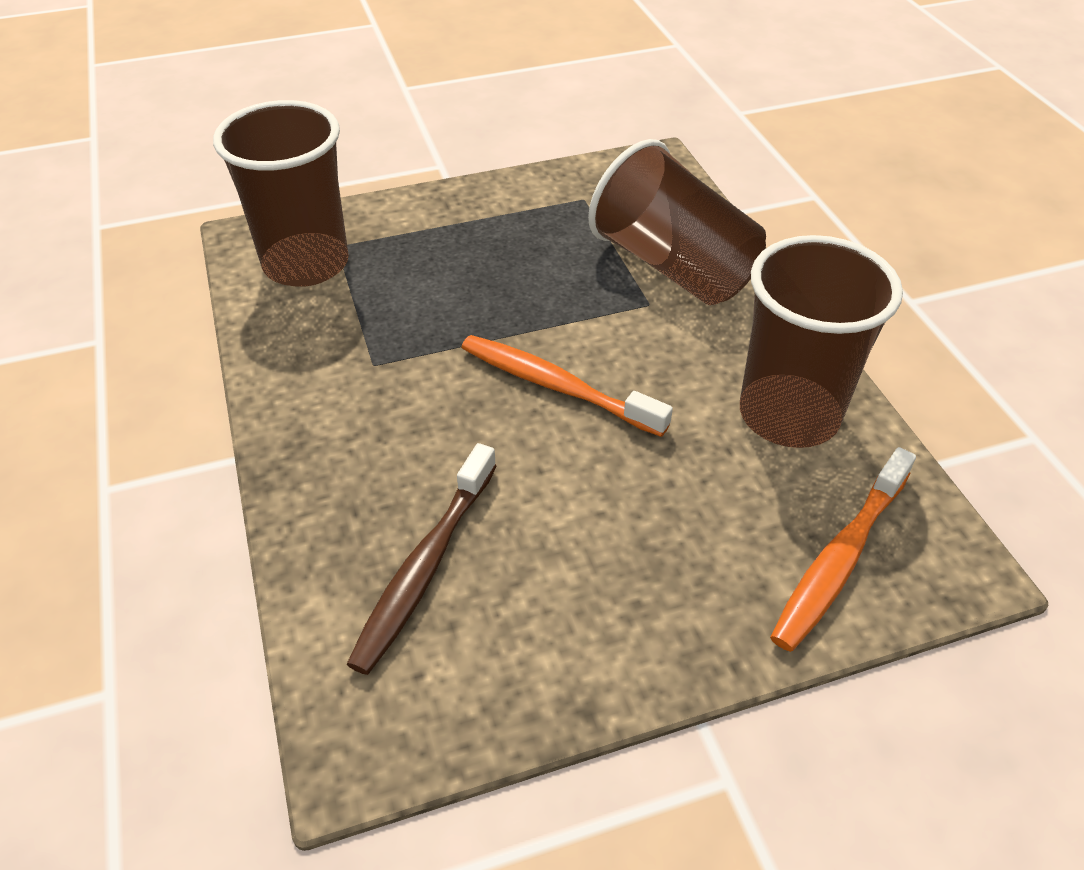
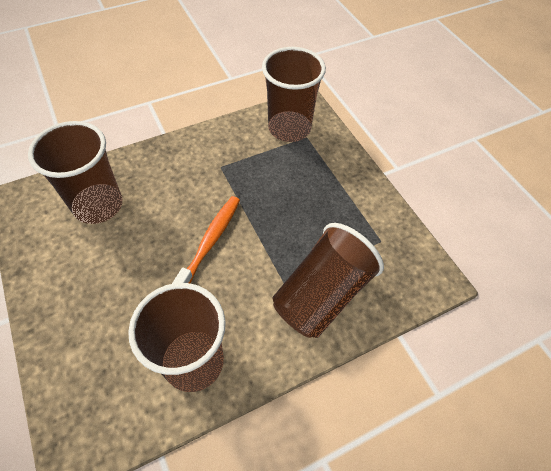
camera: 80 degrees right, 10 degrees up
brown toothbrush [347,443,497,675] -> brown cup [28,121,122,224]
orange toothbrush [770,447,916,652] -> none

